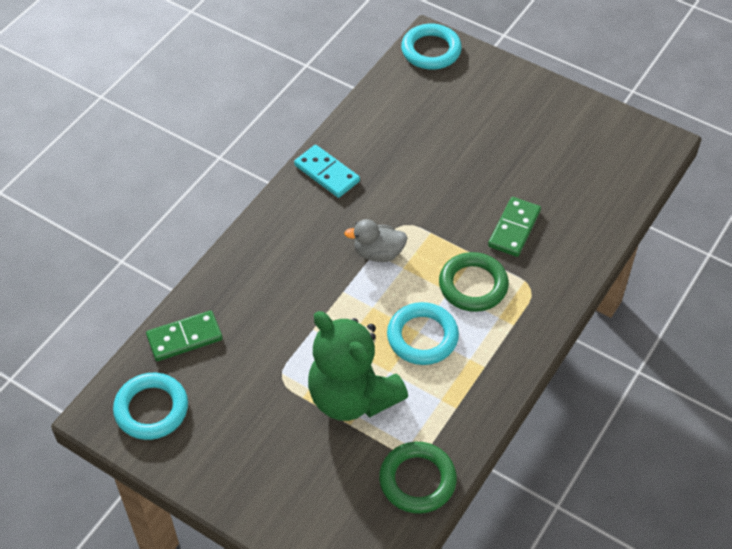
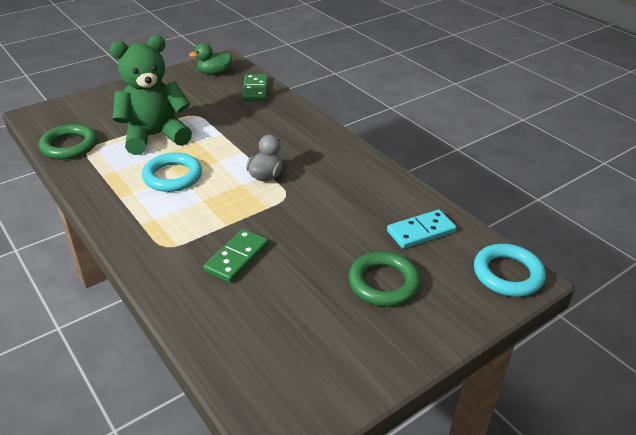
camera: 110 degrees right, 15 degrees down
turquoise ring [113,373,188,440] -> green duck [189,43,232,75]
turquoise domino [294,145,360,198] -> turquoise domino moved to [387,210,457,249]
green ring [439,252,509,312] -> green ring moved to [349,252,420,306]
green domino [488,197,541,257] -> green domino turned 75 degrees clockwise [203,229,269,283]

